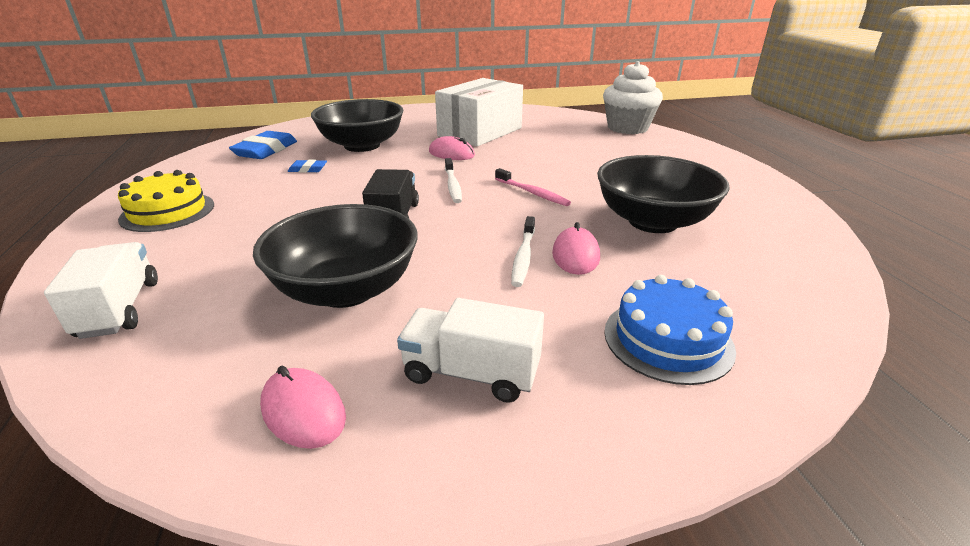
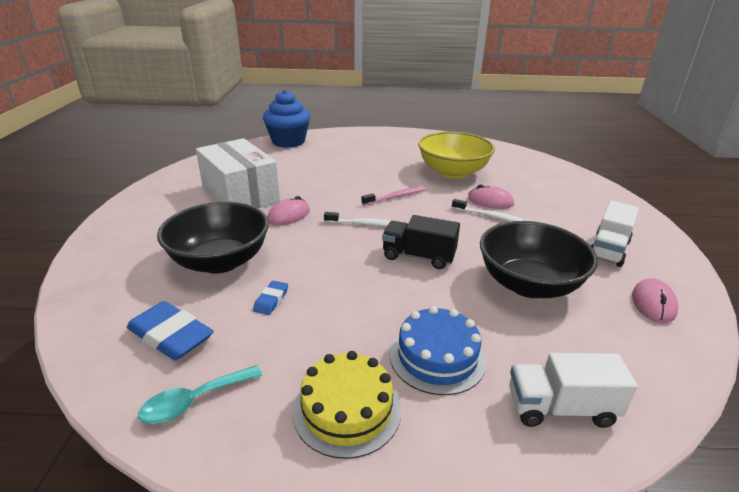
camera: 75 degrees left, 0 degrees up
pink mouse [260,366,346,449] -> pink mouse turned 45 degrees counterclockwise [632,278,678,323]
black bowl [597,155,730,233] -> yellow bowl [418,132,495,179]
white cupcake [603,61,663,134] -> blue cupcake [263,90,310,148]
blue cake [604,275,736,385] -> blue cake moved to [389,306,486,395]
none -> turquoise spoon [138,365,262,424]

